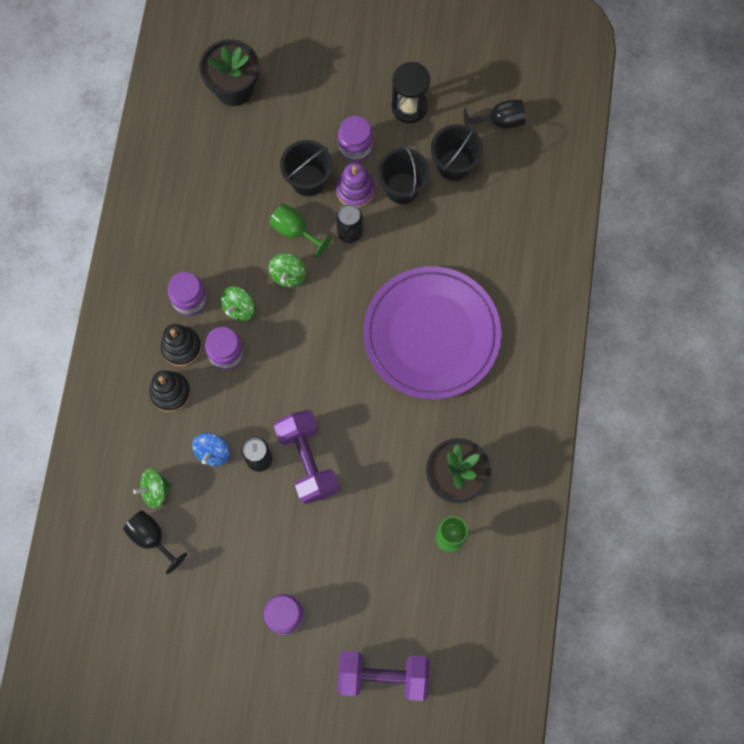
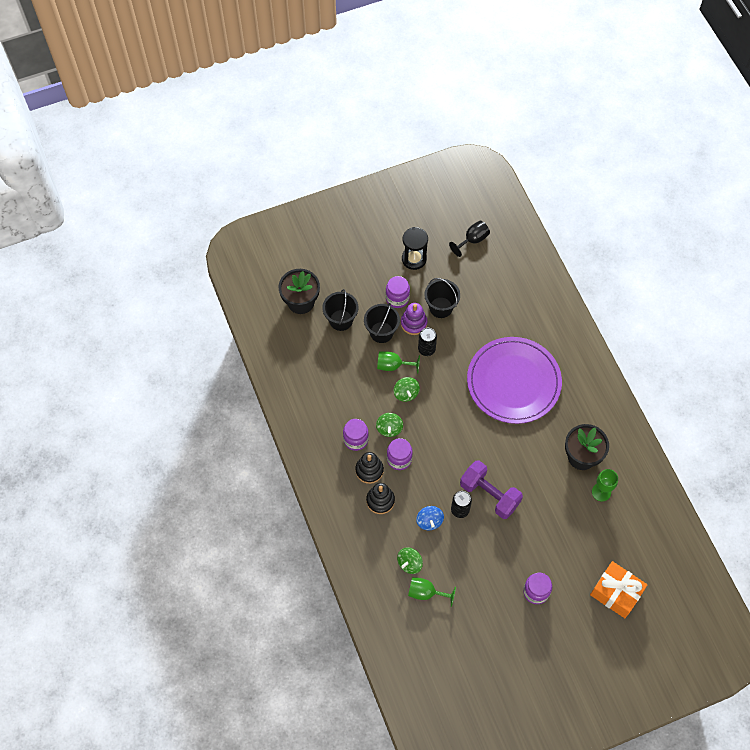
camera: 30 degrees left, 10 degrees down
black goblet [123,510,188,574] -> green goblet [408,577,456,607]
purple dumbbell [337,651,430,701] -> orange gift [590,561,648,618]
black bucket [431,124,483,181] -> black bucket moved to [322,289,359,331]

